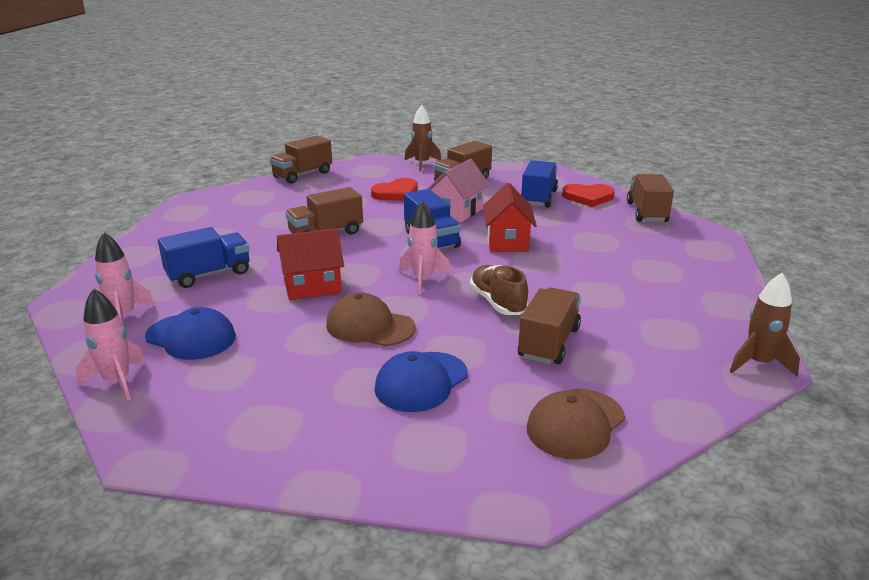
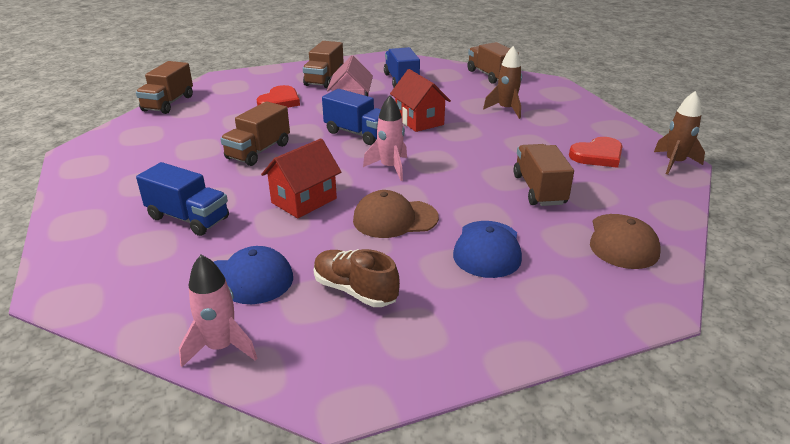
camera: 30 degrees left, 5 degrees up
pink rocket [95,232,155,326] -> none
blue truck [158,227,249,288] -> blue truck turned 90 degrees clockwise [136,162,229,236]
brown rocket [405,105,441,171] -> brown rocket moved to [483,46,522,119]
brown shoe [470,265,528,315] -> brown shoe moved to [314,249,400,307]
red heart [562,184,615,207] -> red heart moved to [569,137,623,168]

